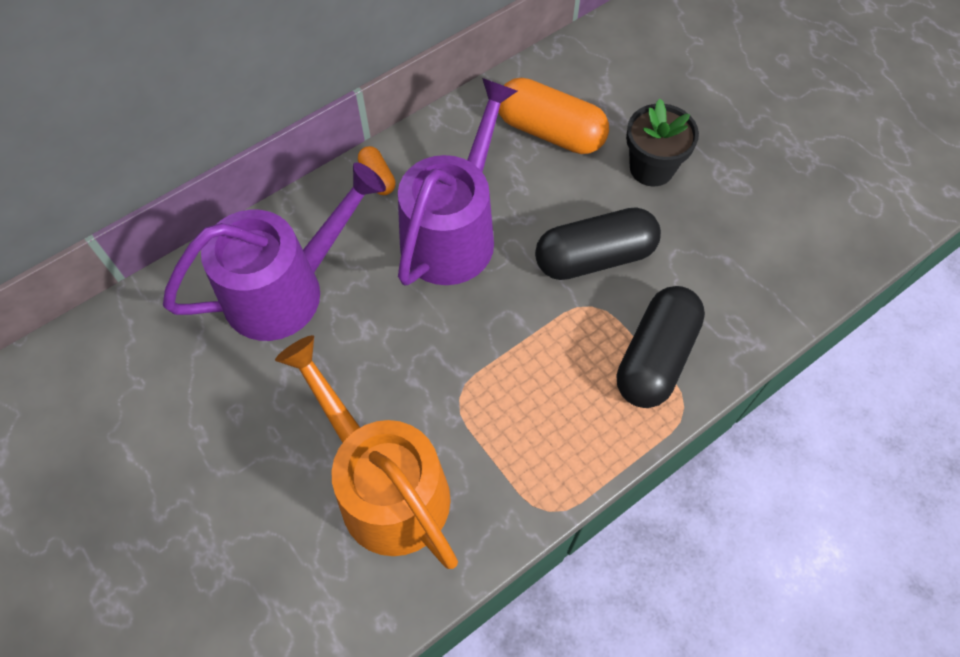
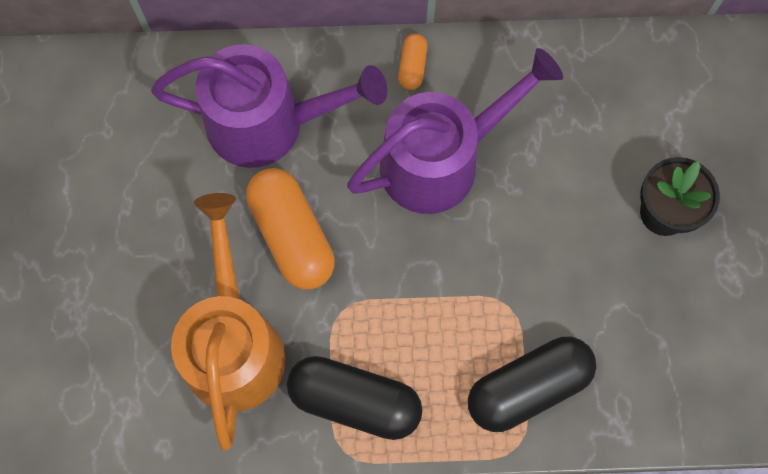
camera: 35 degrees right, 10 degrees up
orange capsule [498,78,609,154] -> orange capsule moved to [246,168,335,290]
black capsule [535,207,661,280] -> black capsule moved to [287,356,422,440]

